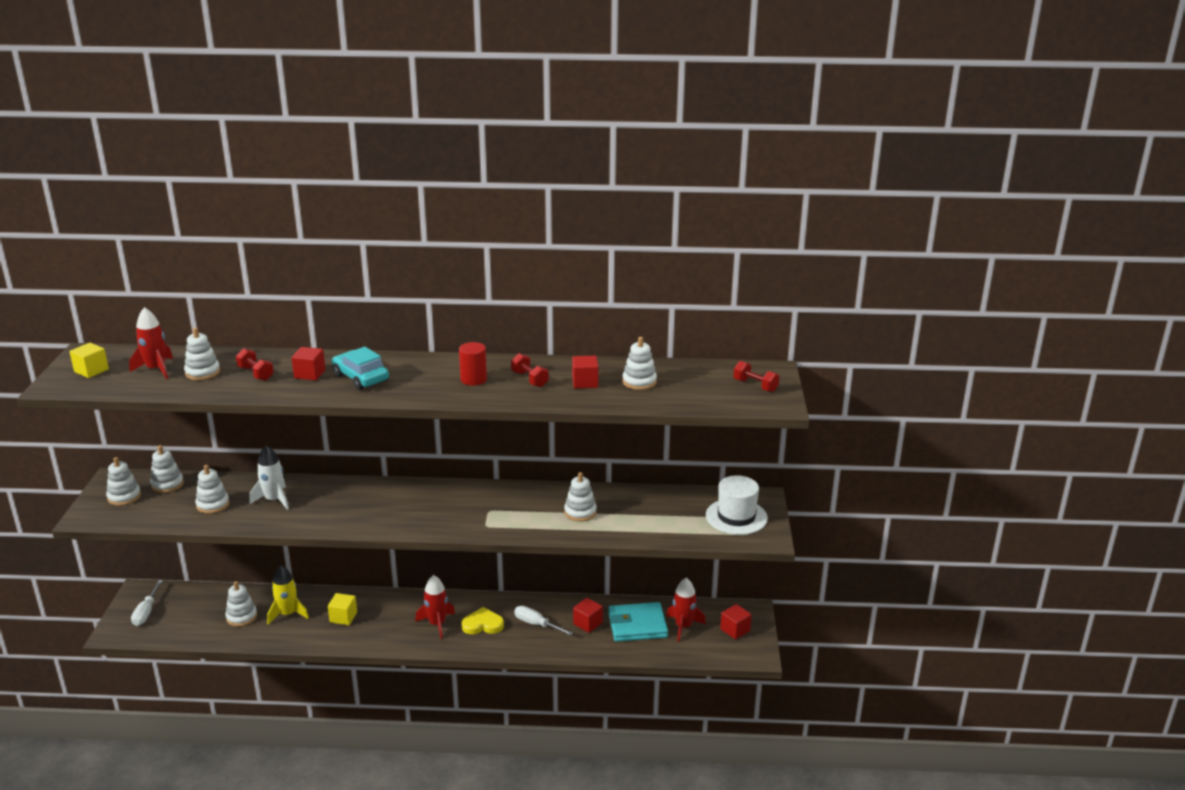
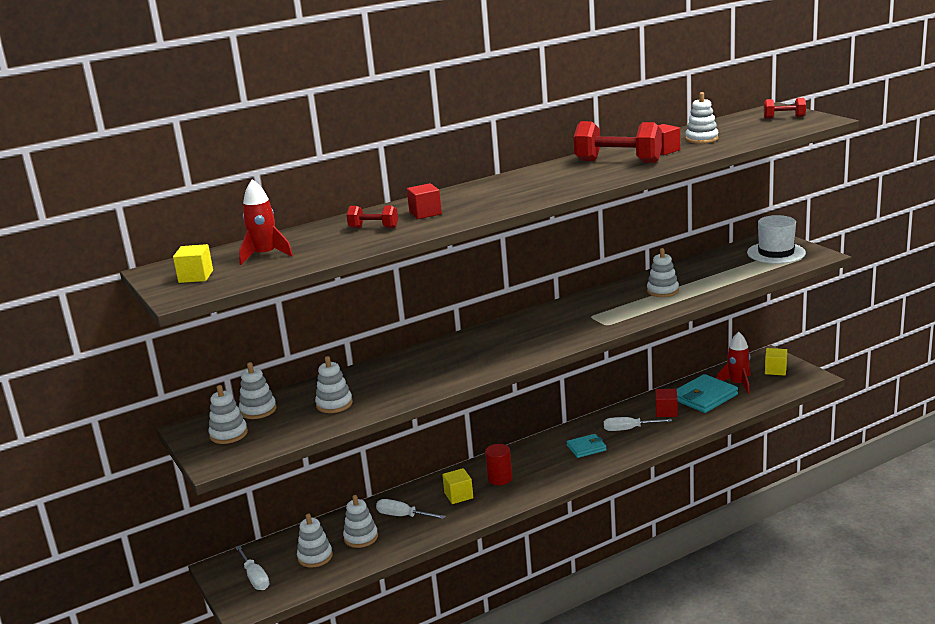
camera: 30 degrees left, 5 degrees down
white stacking toy [184,328,220,380] -> white stacking toy moved to [297,514,333,568]
white rocket [249,445,289,510] -> none
yellow rocket [267,565,309,625] -> white screwdriver [376,499,446,519]
turquoise car [332,347,389,390] -> none
red rocket [415,575,455,639] -> none
red cylinder [459,342,487,386] -> red cylinder moved to [485,444,512,485]
yellow heart [461,607,504,634] -> turquoise wallet [566,434,607,458]
red dumbbell [511,353,549,387] -> red dumbbell [574,121,662,163], size x1.92
red cube [720,604,752,640] -> yellow cube [765,348,787,376]

